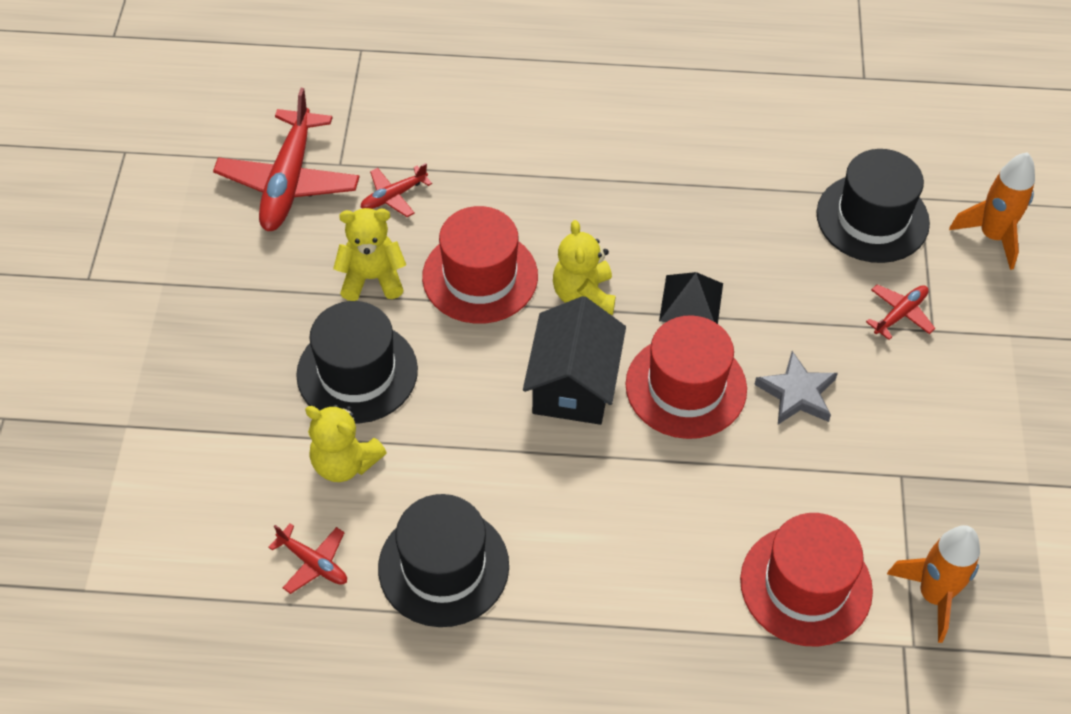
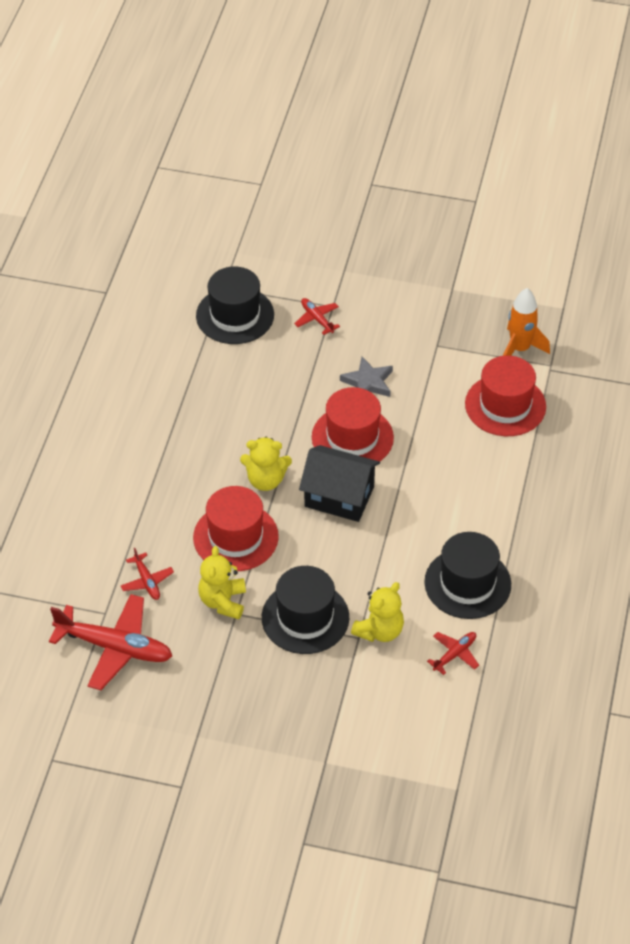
camera: 80 degrees left, 5 degrees down
black pyramid [659,272,723,324] -> none
orange rocket [949,152,1035,270] -> none

